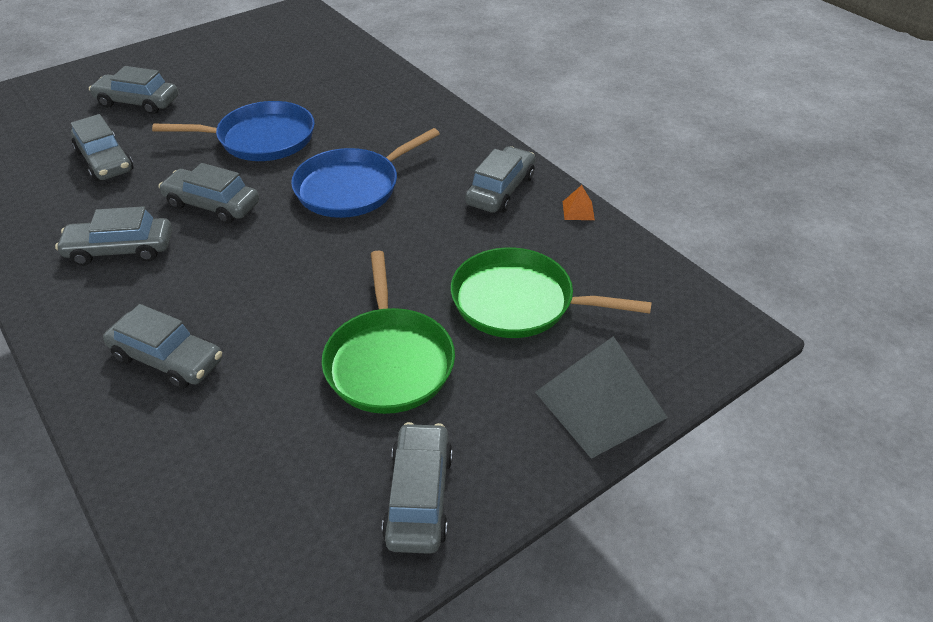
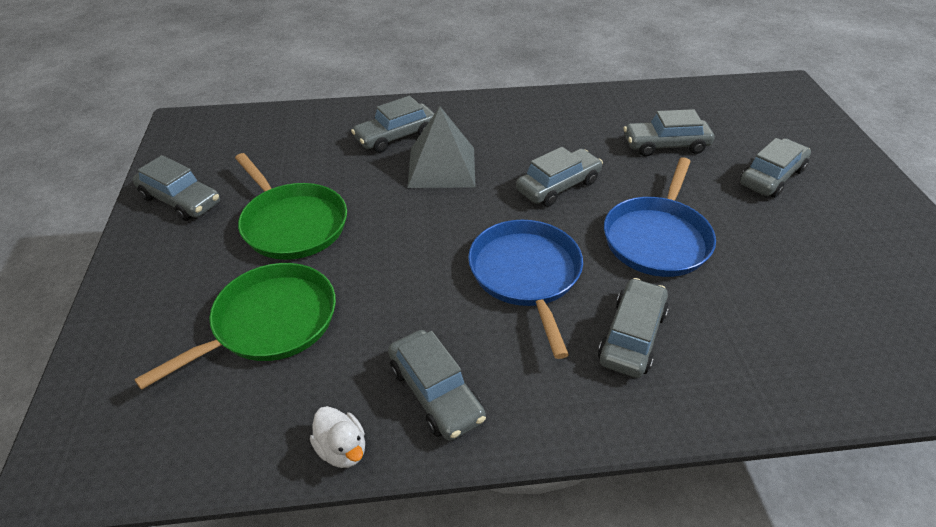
camera: 120 degrees right, 0 degrees up
grey car [55,206,172,266] -> grey car moved to [598,278,668,378]
green pan [322,251,455,414] -> green pan turned 150 degrees counterclockwise [235,153,347,260]
grey pyramid [535,336,668,459] -> grey pyramid moved to [408,106,476,188]
orange pyramid [563,185,595,220] -> white duck [310,406,365,468]

